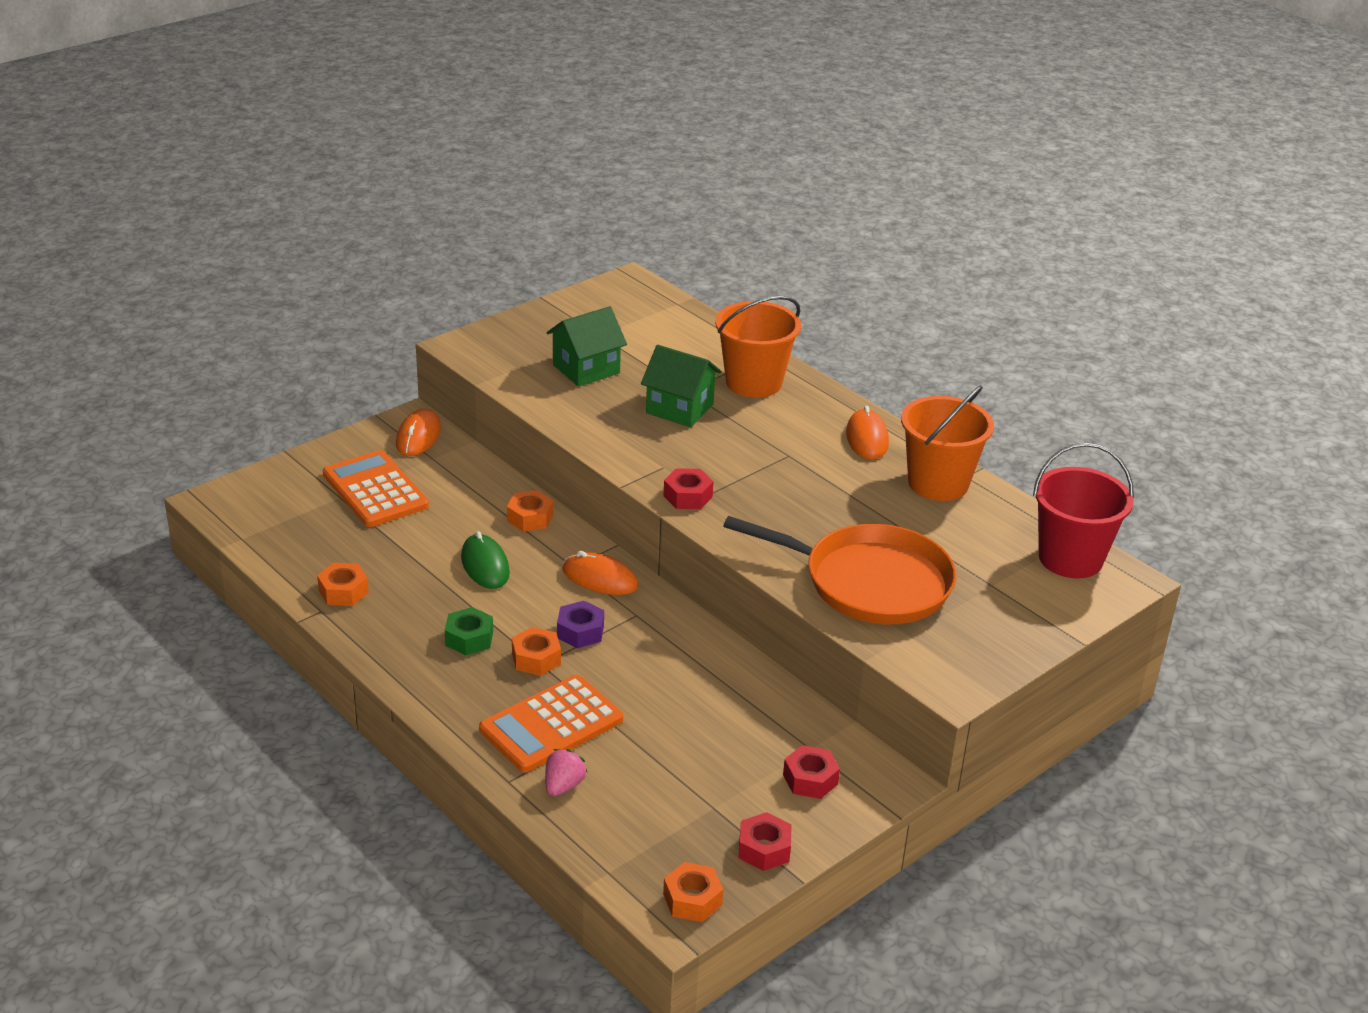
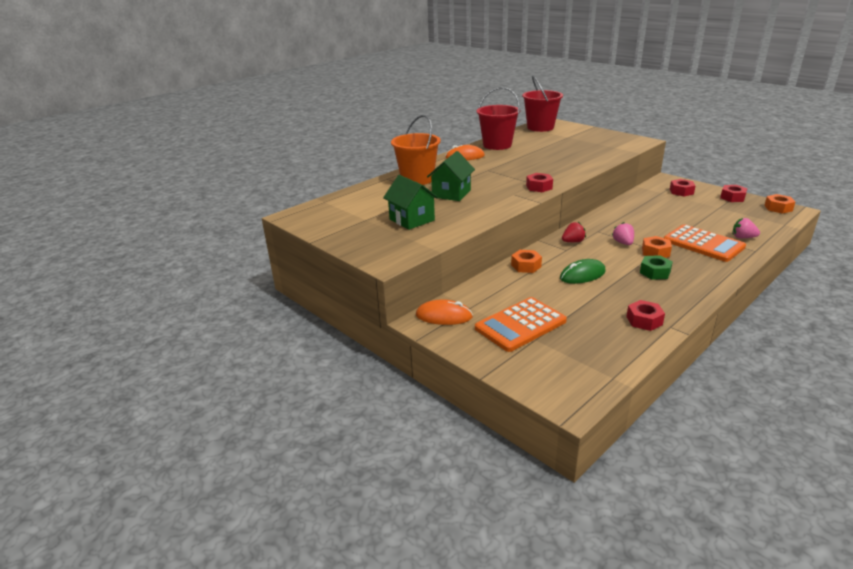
camera: 90 degrees left, 5 degrees down
orange nut [317,563,369,606] -> red nut [626,300,665,331]
purple nut [557,601,604,648] -> pink strawberry [612,222,634,245]
orange mouse [562,551,639,595] -> red strawberry [562,222,586,242]
orange pan [723,516,956,625] -> none
orange bucket [901,385,994,501] -> red bucket [477,87,520,150]

